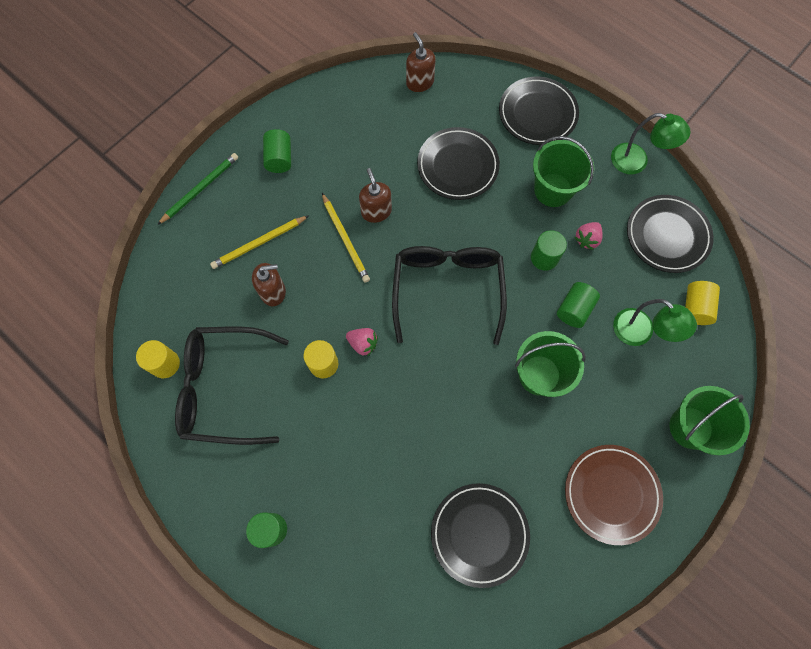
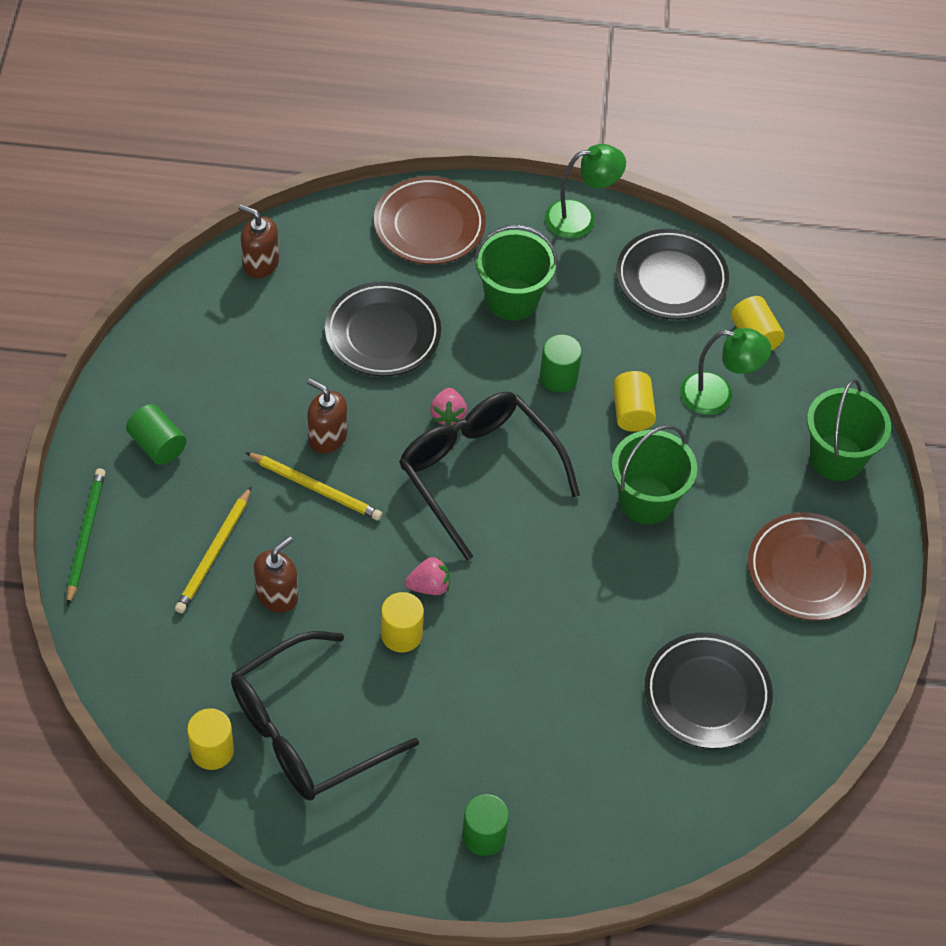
camera: 40 degrees left, 15 degrees down
black plate [499,77,579,145] -> brown plate [374,176,486,265]
green cylinder [557,282,600,328] -> yellow cylinder [613,371,656,432]
pink strawberry [574,222,602,250] -> pink strawberry moved to [430,388,467,426]

